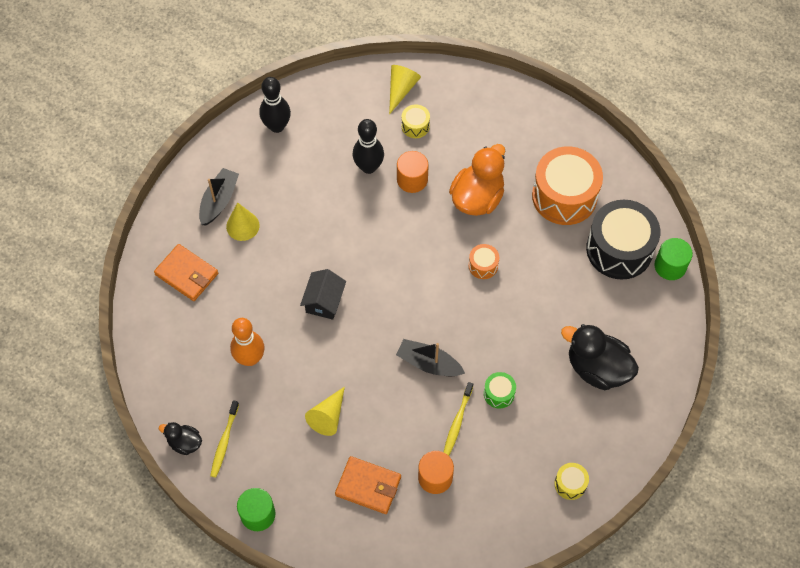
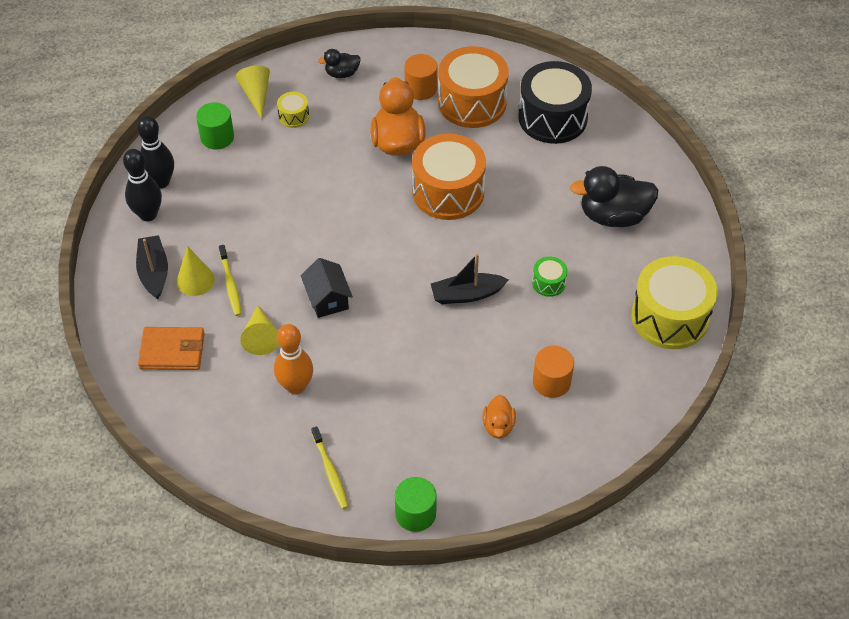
camera: 35 degrees left, 10 degrees down
black duck [159,422,202,455] -> black duck moved to [318,49,360,78]
yellow cone [305,387,345,436] -> yellow cone moved to [240,306,279,355]
orange wallet [335,456,401,514] -> orange duck [483,395,516,439]
black bowling pin [353,119,384,174] -> black bowling pin moved to [123,149,162,221]
orange cylinder [397,151,429,193] -> orange cylinder moved to [404,54,437,100]
yellow toothbrush [444,382,473,456] -> yellow toothbrush moved to [219,245,242,316]
orange drum [468,244,499,279] -> orange drum [412,134,486,220], size x2.25
yellow drum [554,463,589,500] -> yellow drum [631,256,718,349], size x2.25
green cylinder [654,238,693,280] -> green cylinder moved to [196,102,234,150]

